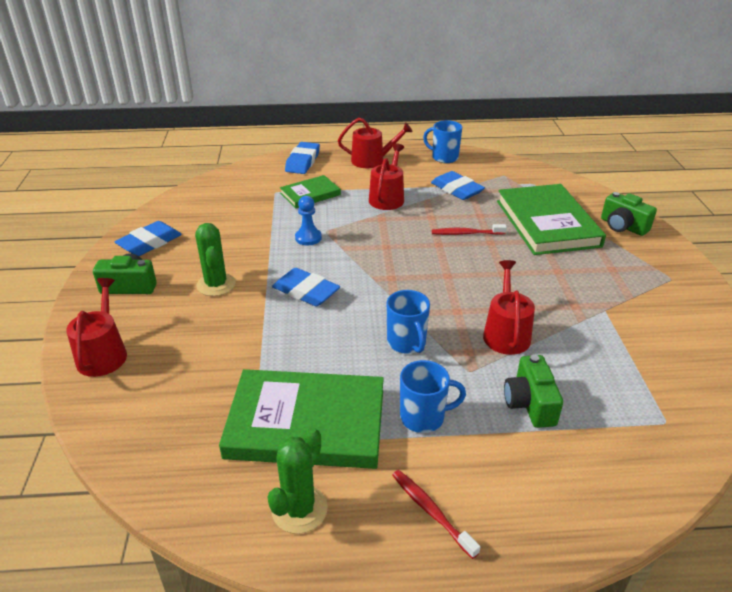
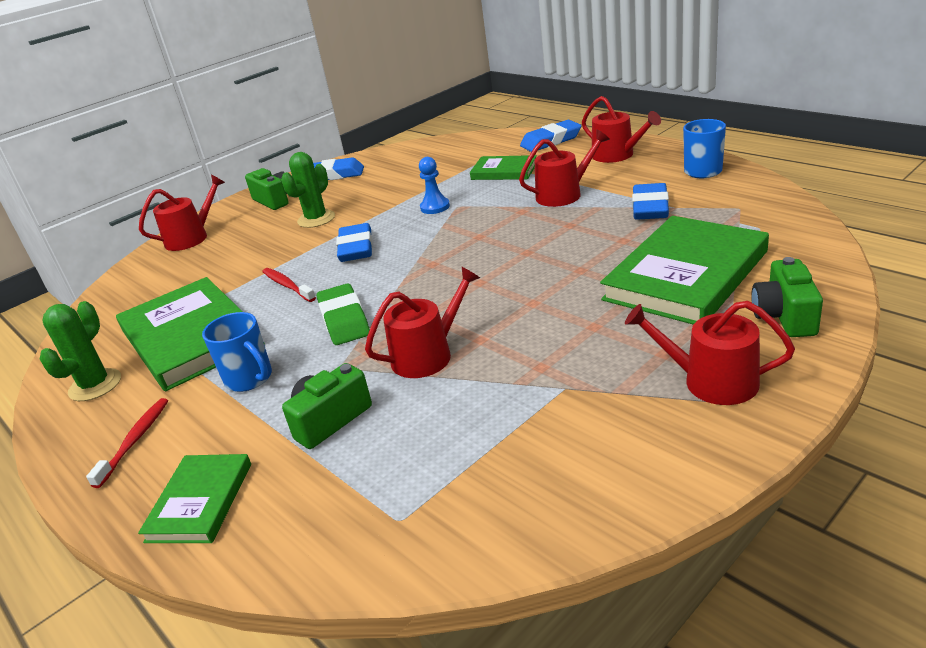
camera: 55 degrees right, 5 degrees down
green cactus [267,427,328,534] -> green cactus turned 60 degrees counterclockwise [40,301,121,401]
blue mug [387,290,430,354] -> green eraser [317,283,370,345]
red toothbrush [432,224,507,235] -> red toothbrush moved to [262,268,316,302]
none -> green book [138,454,251,543]
none -> red watering can [625,301,795,405]

